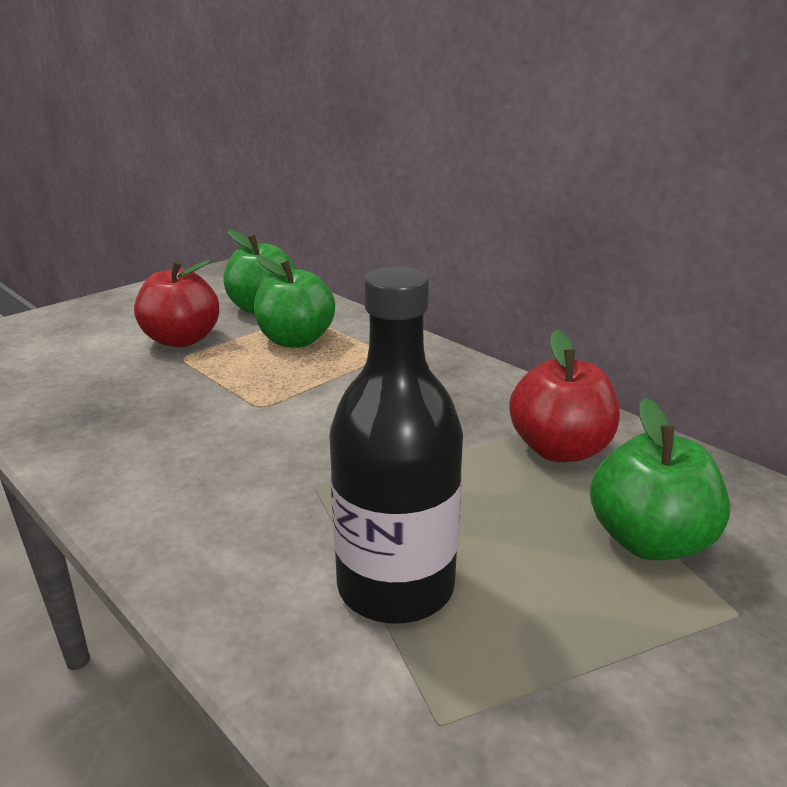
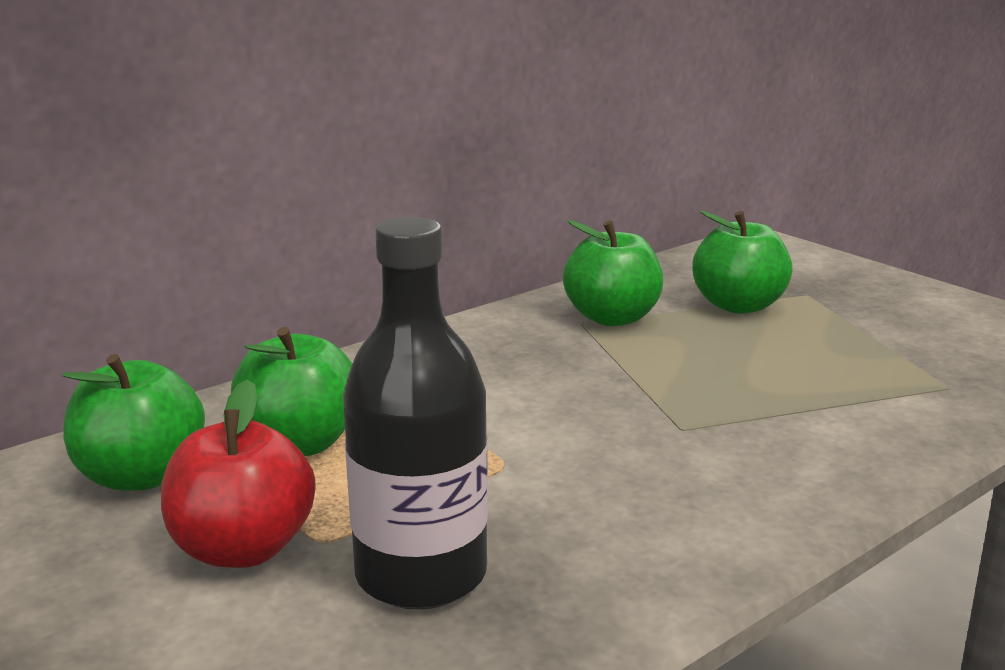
camera: 85 degrees left, 5 degrees down
black bottle [329,267,463,623] -> black bottle moved to [343,217,488,610]
red apple [509,330,620,462] -> green apple [563,220,663,326]

